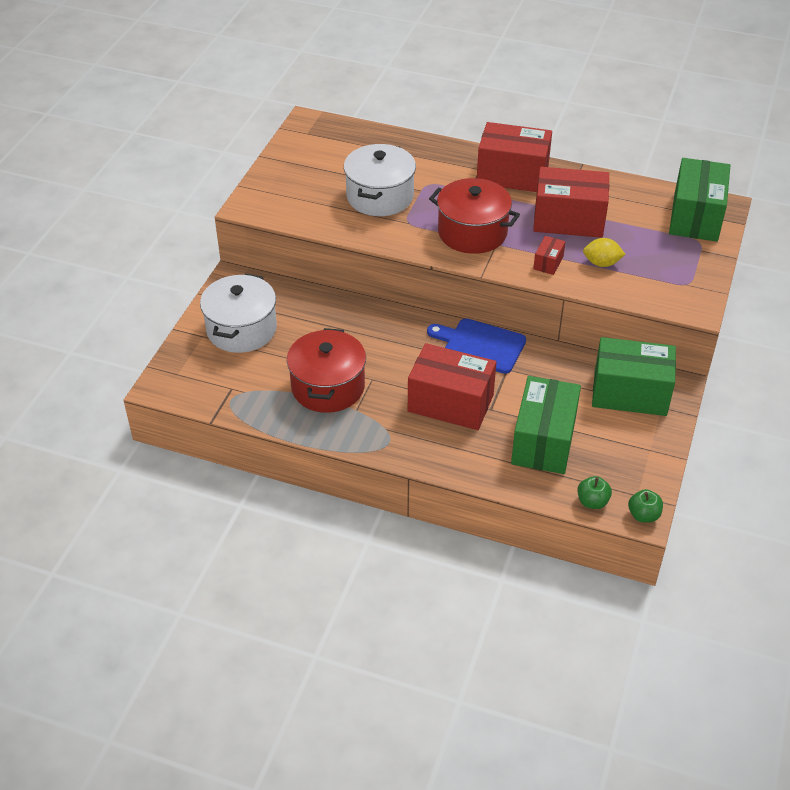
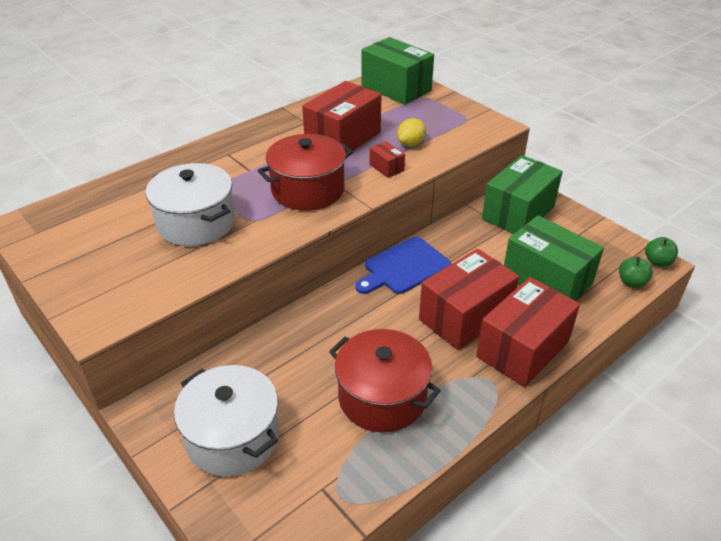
camera: 60 degrees left, 5 degrees down
red box [477,122,552,192] -> red box moved to [476,277,580,387]

